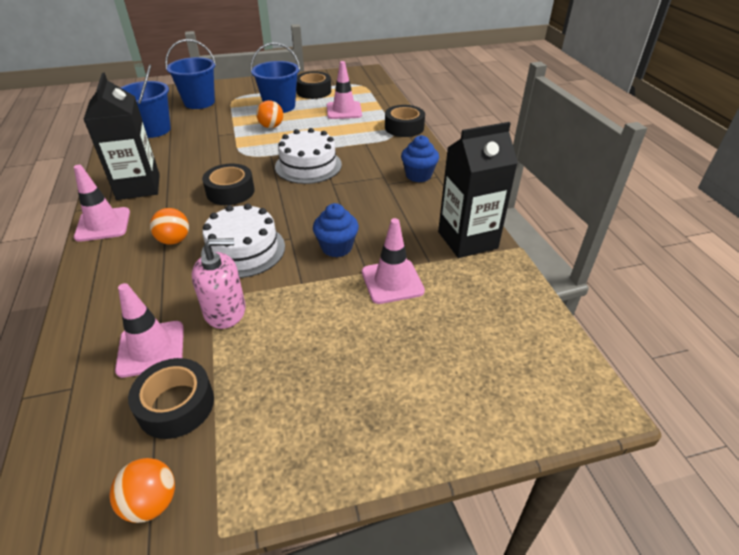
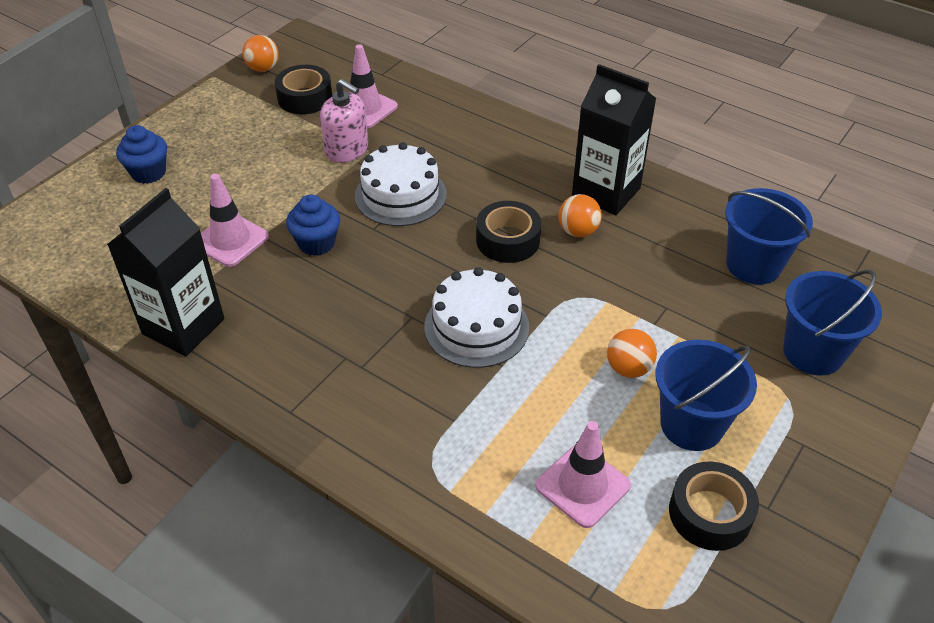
camera: 140 degrees right, 5 degrees up
pink traffic cone [74,165,130,242] -> none
orange ball [150,208,189,245] -> orange ball moved to [558,194,602,237]
pink soap dispenser [191,238,246,329] -> pink soap dispenser turned 90 degrees counterclockwise [320,79,368,163]
black tape [385,105,425,137] -> none
blue cupcake [401,135,439,182] -> blue cupcake moved to [116,125,167,184]

